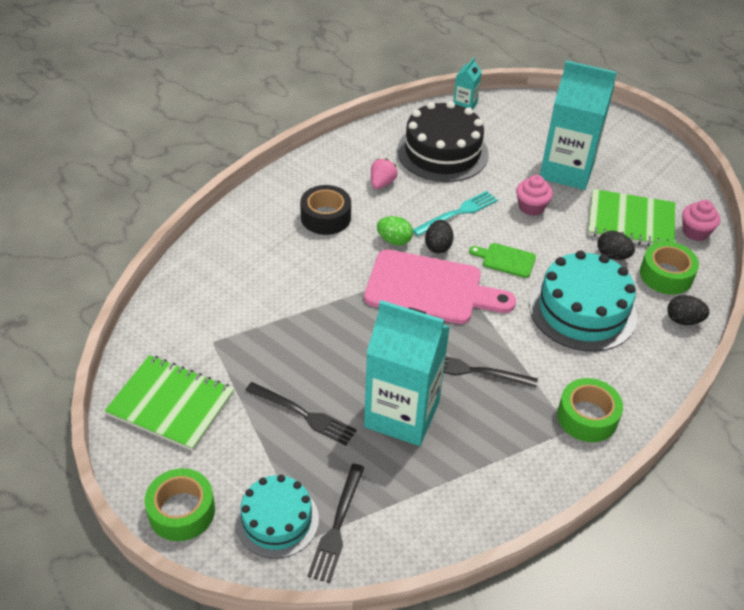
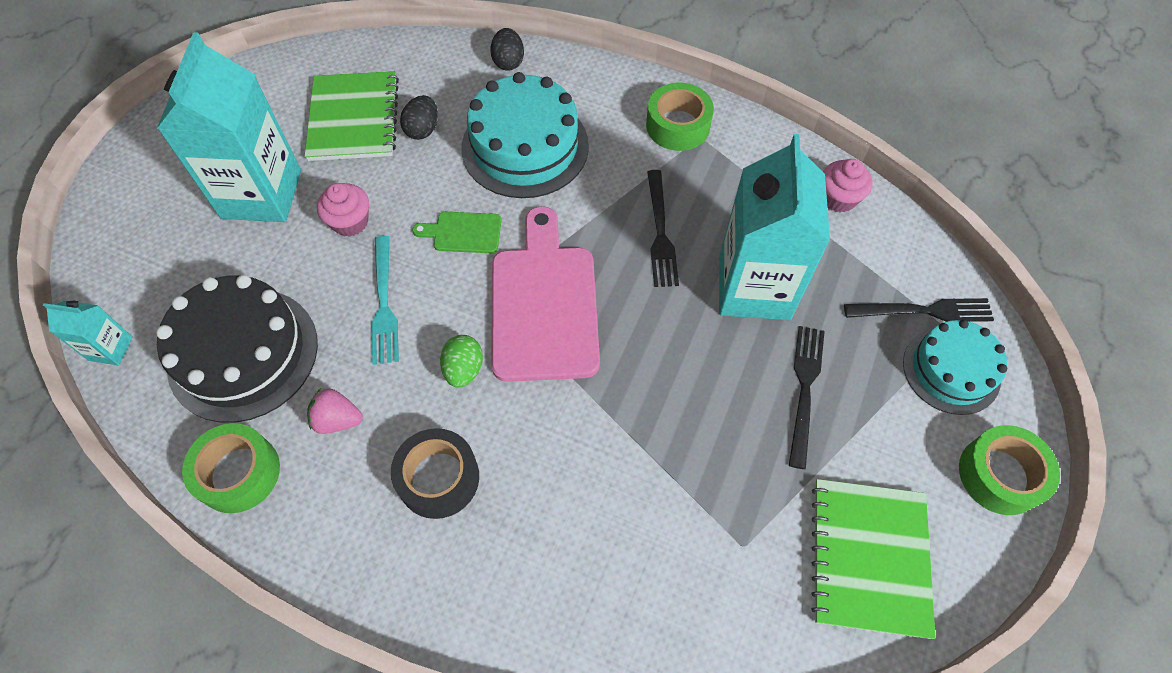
camera: 105 degrees left, 15 degrees up
turquoise fork [413,191,498,236] -> turquoise fork turned 135 degrees counterclockwise [371,236,399,365]
black egg [425,220,454,254] -> none
green cutting board [469,243,536,278] -> green cutting board turned 90 degrees clockwise [412,212,501,253]
green tape [640,241,699,295] -> green tape moved to [182,423,280,513]
pink cupcake [682,200,720,241] -> pink cupcake moved to [823,159,873,213]

